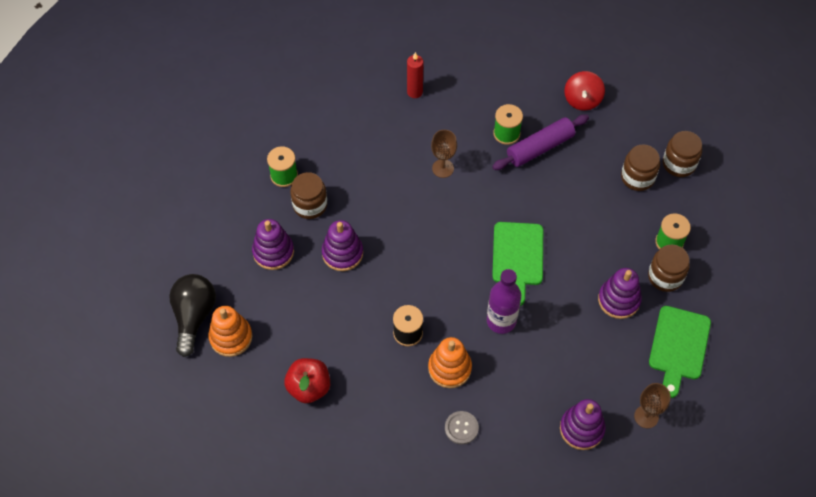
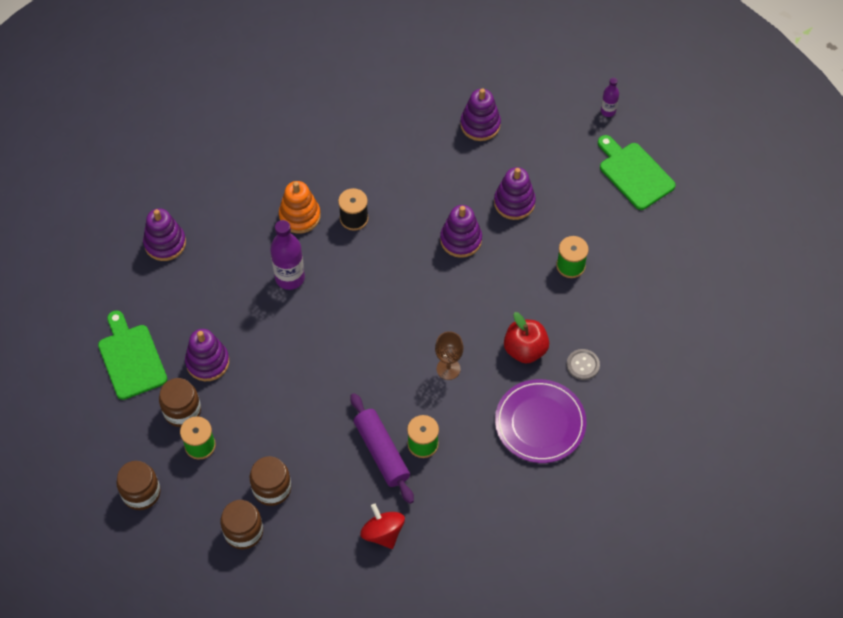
camera: 140 degrees right, 0 degrees up
black light bulb [169,274,216,357] -> none
orange stacking toy [208,306,252,357] -> purple stacking toy [460,88,501,141]
red apple [284,358,330,403] -> red apple moved to [504,312,549,364]
brown jar [290,172,327,219] -> brown jar moved to [116,461,161,510]
red candle [407,52,424,98] -> purple plate [495,379,586,463]
grey button [445,411,479,444] -> grey button moved to [566,349,600,380]
purple rolling pin [492,114,589,170] -> purple rolling pin turned 45 degrees counterclockwise [350,393,414,504]
green cutting board [492,222,543,306] -> green cutting board moved to [598,135,676,210]
brown goblet [634,383,671,428] -> none
none -> purple bottle [601,78,619,117]

